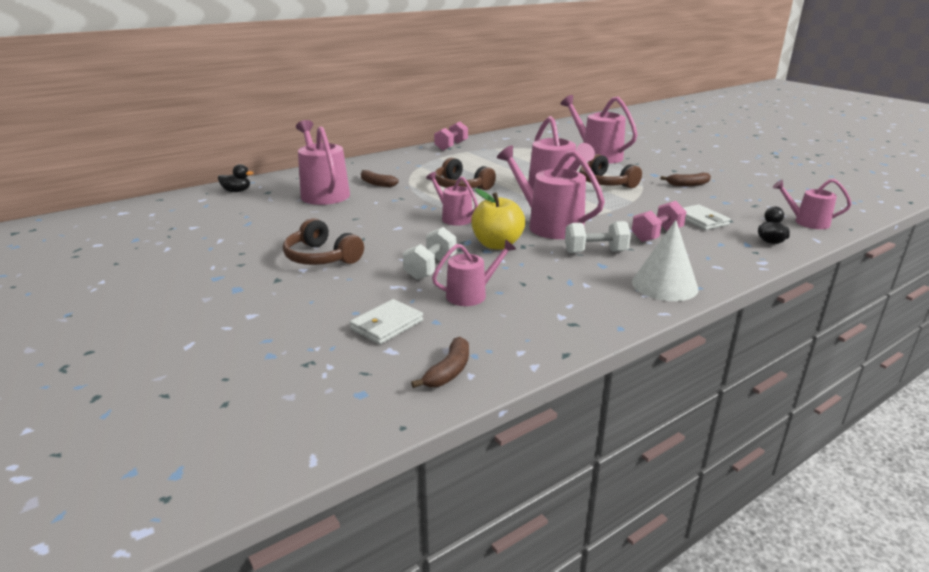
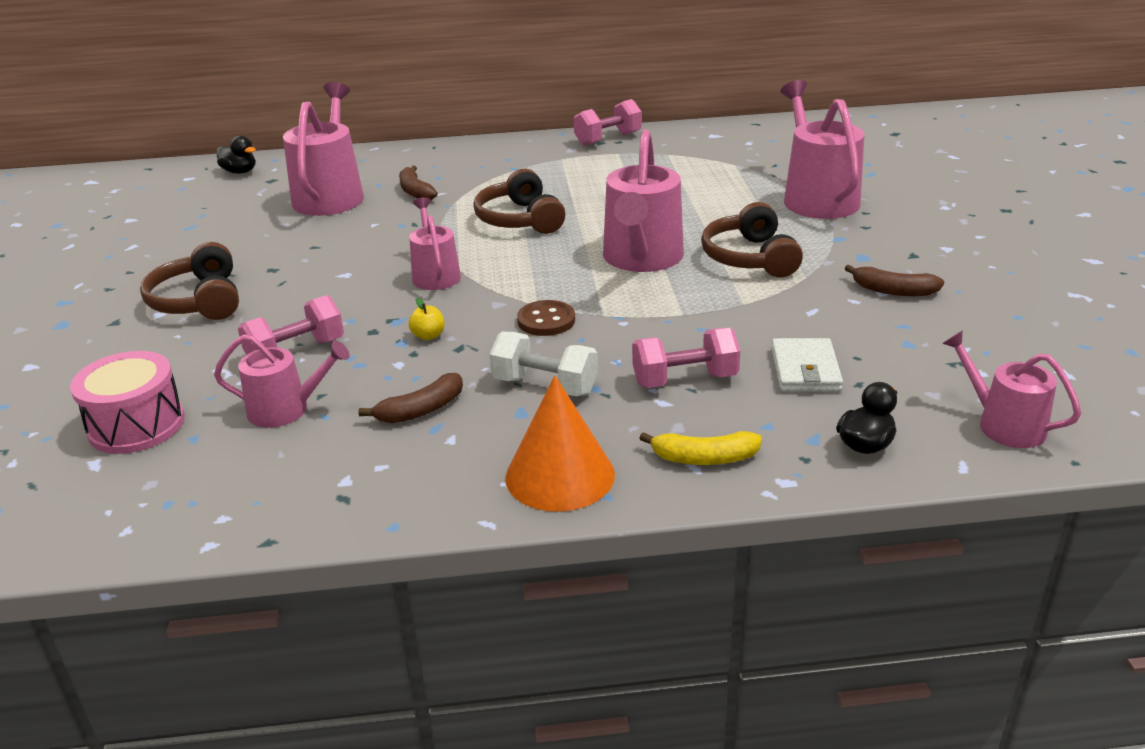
camera: 30 degrees right, 5 degrees up
white wallet [349,299,423,344] -> pink drum [70,351,185,454]
white dumbbell [403,227,456,280] -> pink dumbbell [238,295,344,355]
brown banana [411,337,469,388] -> brown banana moved to [358,373,463,423]
yellow apple [471,189,525,250] -> yellow apple [409,298,445,340], size x0.42
pink watering can [497,145,605,239] -> brown button [517,300,575,336]
white cone [632,220,698,301] -> orange cone [505,376,615,512]
none -> yellow banana [639,431,762,465]

